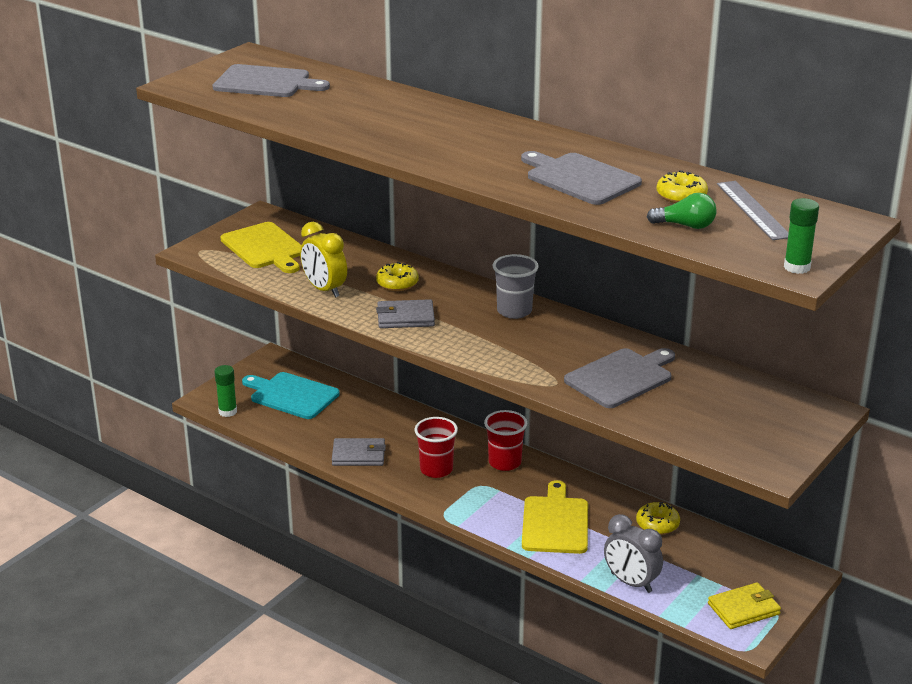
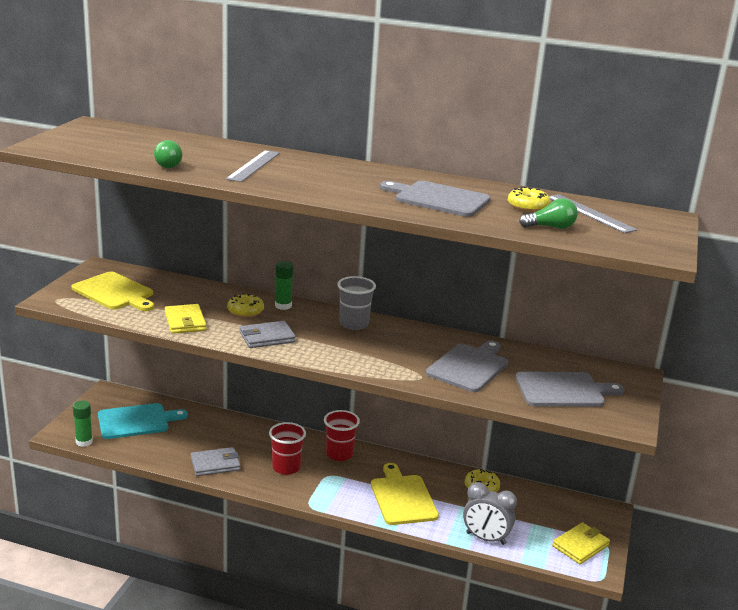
camera: 20 degrees left, 5 degrees down
grey cutting board [212,64,330,97] -> grey cutting board moved to [515,371,625,407]
turquoise cutting board [242,372,340,419] -> turquoise cutting board turned 150 degrees clockwise [98,403,188,439]
yellow clock [300,222,347,298] -> yellow wallet [165,304,206,334]
green glue stick [784,198,819,274] -> green glue stick moved to [275,261,294,310]
none -> green light bulb [154,140,182,168]
none -> grey ruler [226,150,280,182]

